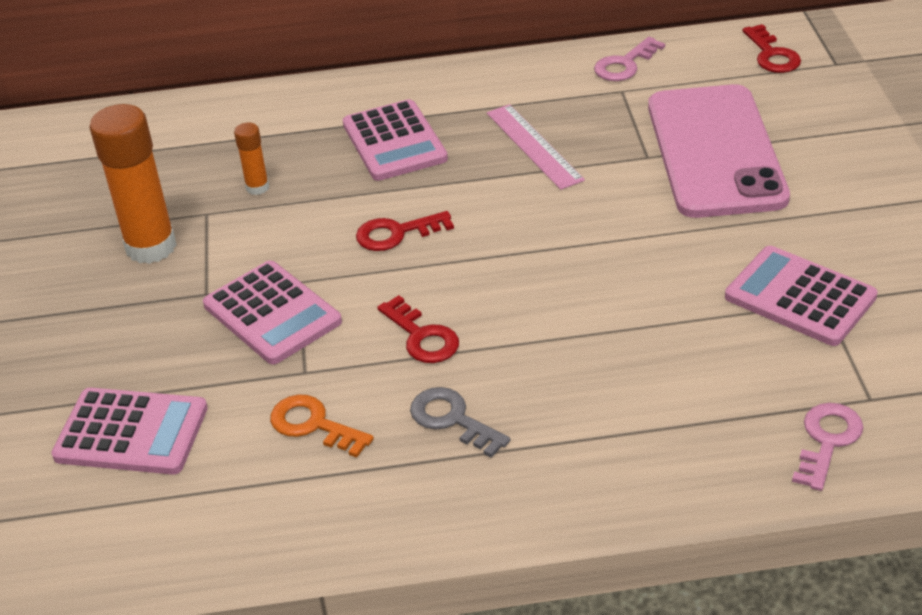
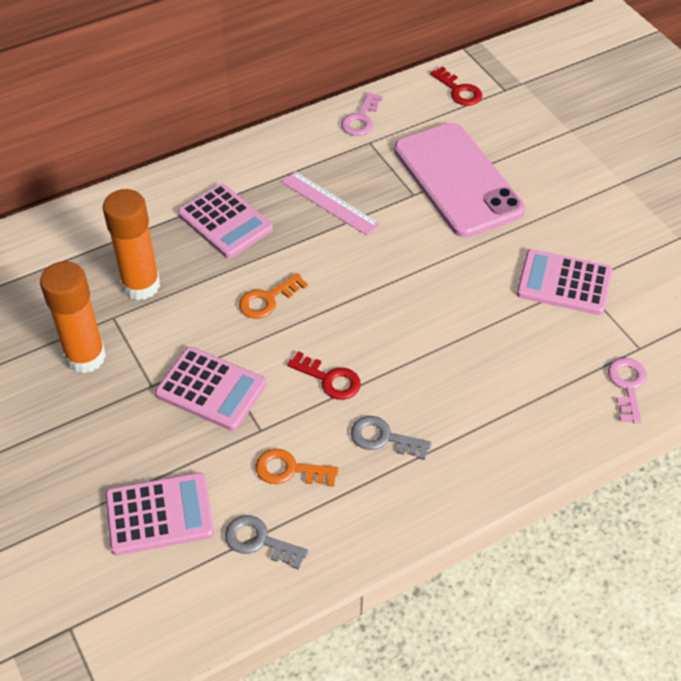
camera: 25 degrees left, 10 degrees up
orange glue stick [234,122,269,195] -> orange glue stick [103,189,160,300], size x2.08
red key [356,211,454,251] -> orange key [239,273,308,319]
none -> grey key [225,515,309,570]

